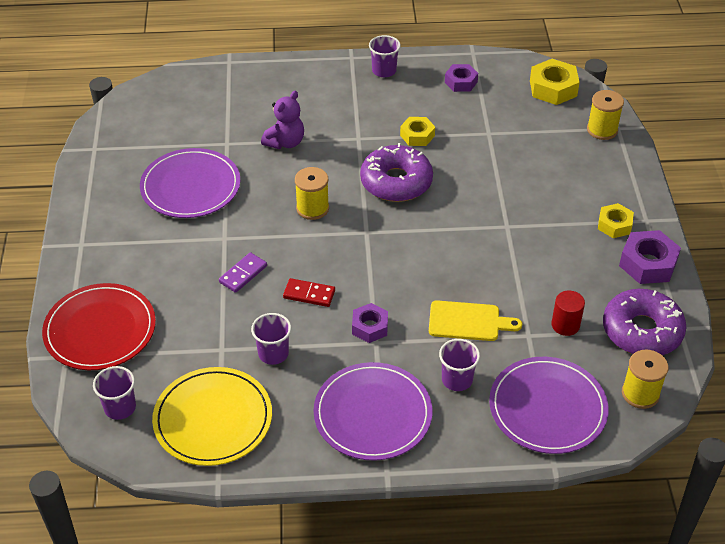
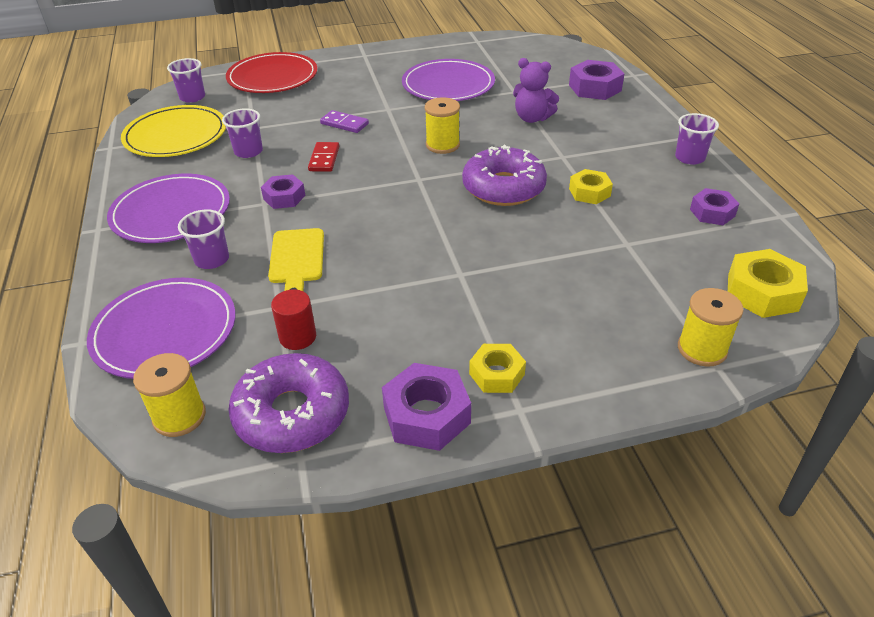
camera: 80 degrees right, 5 degrees down
none -> purple nut [569,60,624,100]

